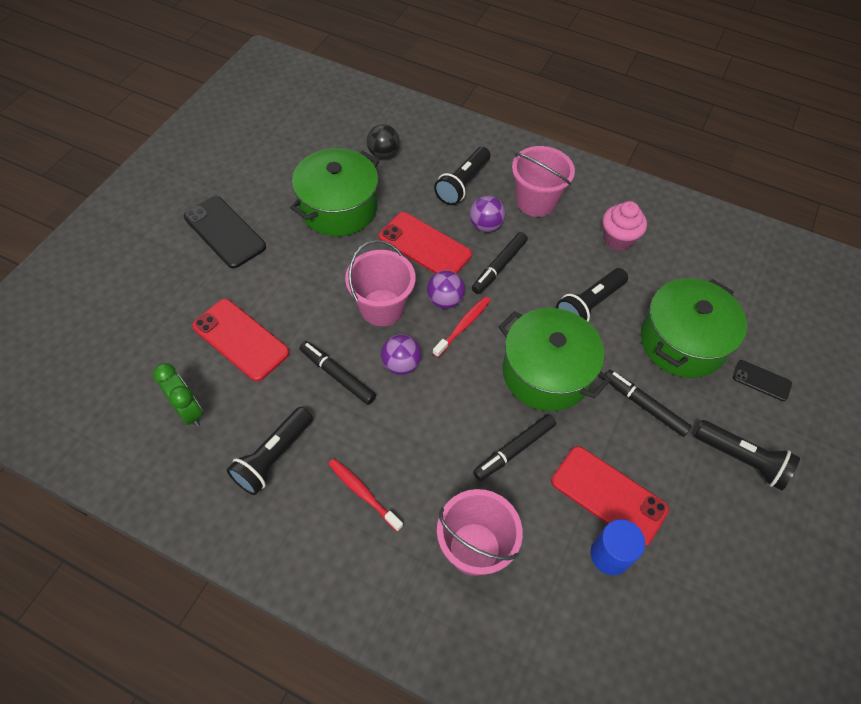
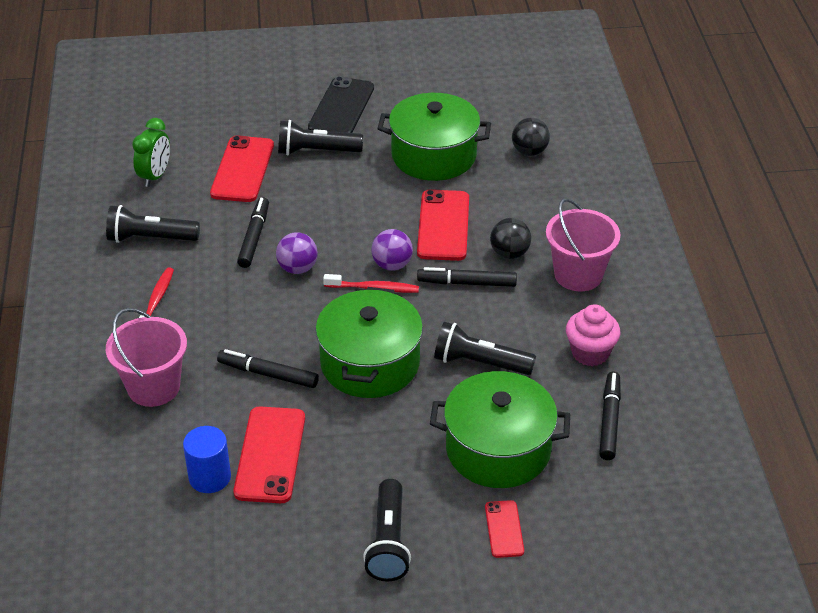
camera: 60 degrees right, 15 degrees down
pink bucket [345,240,416,326] -> none
black flashlight [434,147,491,205] -> black flashlight moved to [278,120,363,156]
purple ball [470,196,505,232] -> black ball [490,218,531,259]
black marker [605,370,692,437] -> black marker moved to [599,372,621,460]
black phone [733,360,792,401] -> red phone [485,500,524,558]

